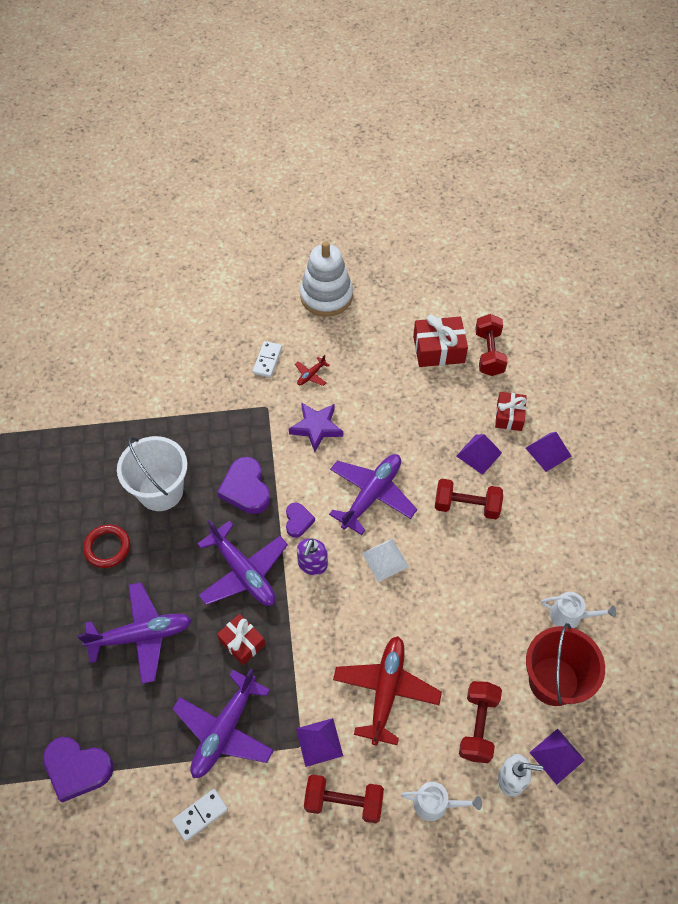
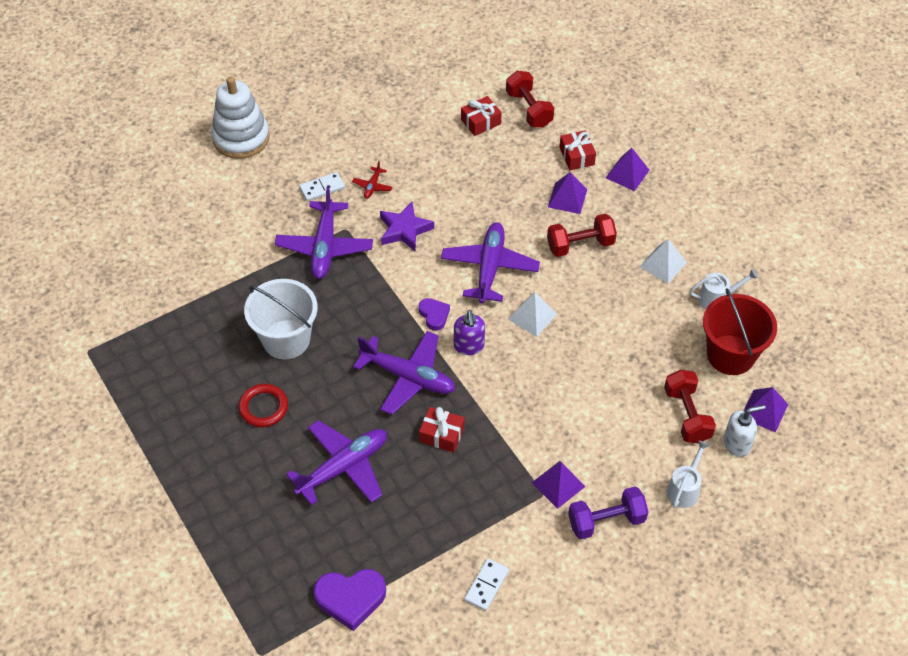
camera: 25 degrees left, 5 degrees down
purple plane [172,668,274,778] -> purple plane moved to [275,186,373,279]
purple heart [217,457,270,514] -> none
white domino [252,341,282,377] -> white domino turned 75 degrees clockwise [299,172,345,201]
white stacking toy [300,241,353,317] -> white stacking toy moved to [211,77,270,159]
red dumbbell [304,774,384,823] -> purple dumbbell [568,487,649,539]
red plane [333,636,442,746] -> none
white watering can [401,782,482,821] -> white watering can turned 45 degrees counterclockwise [666,440,710,508]
red gift [413,314,468,367] -> red gift [461,96,502,136], size x0.66
none -> white pyramid [640,239,687,284]

